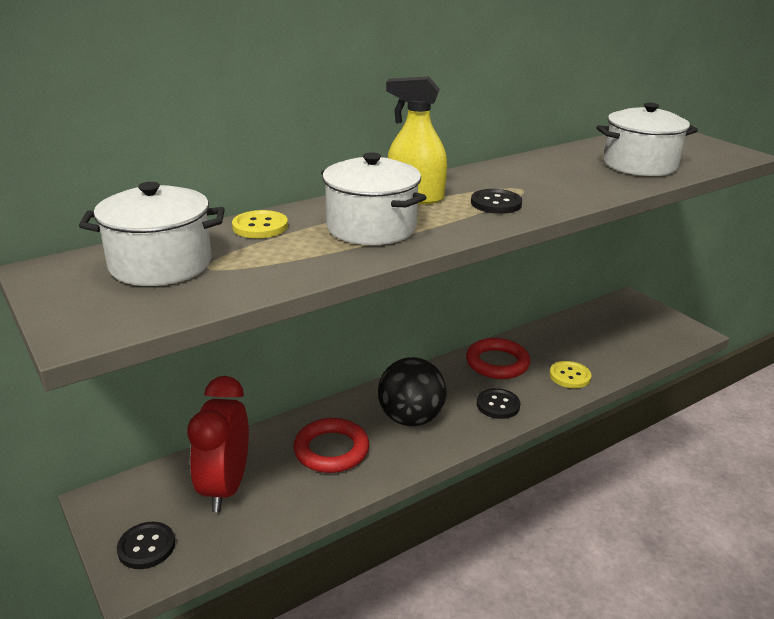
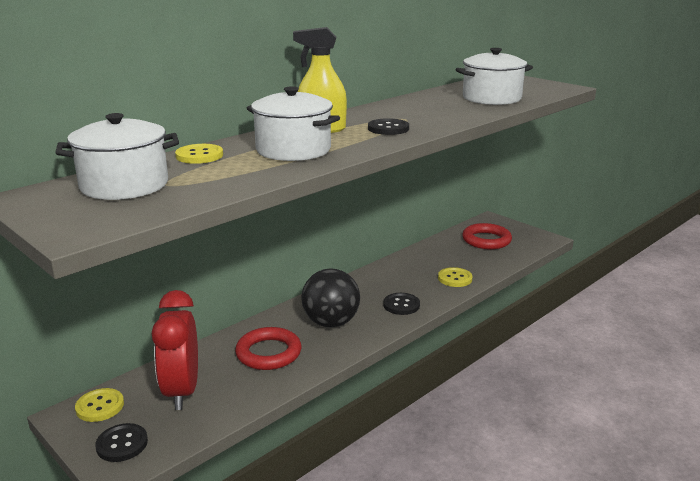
camera: 10 degrees left, 5 degrees down
red ring [466,338,530,379] -> red ring moved to [462,223,512,249]
none -> yellow button [75,388,124,422]

